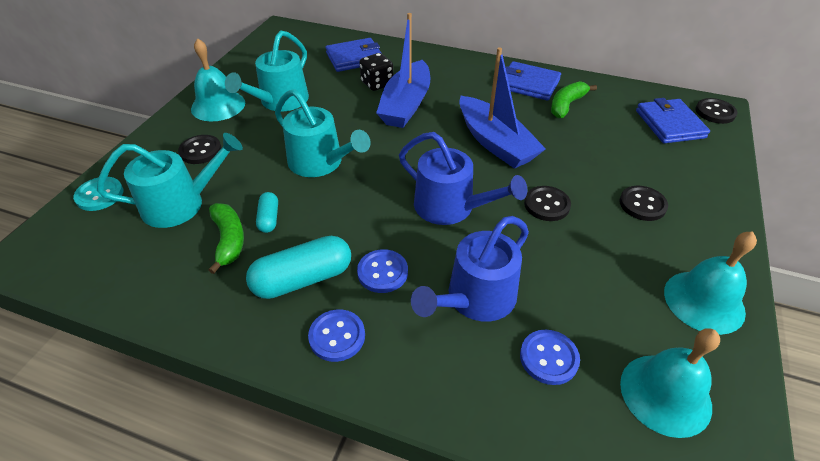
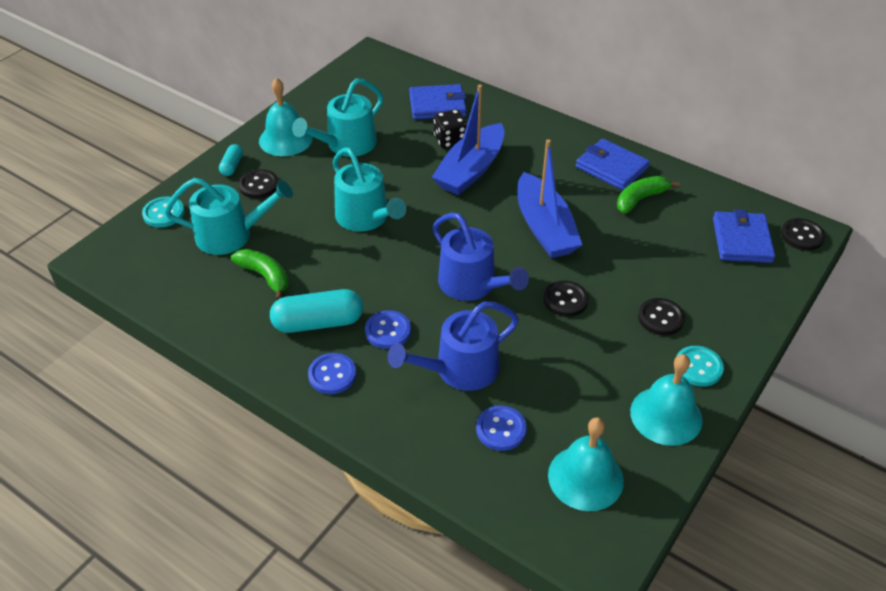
camera: 15 degrees right, 0 degrees up
green banana [209,203,244,274] -> green banana turned 45 degrees counterclockwise [231,249,288,300]
turquoise capsule [256,192,278,233] -> turquoise capsule moved to [219,144,243,176]
none -> turquoise button [676,346,724,387]

